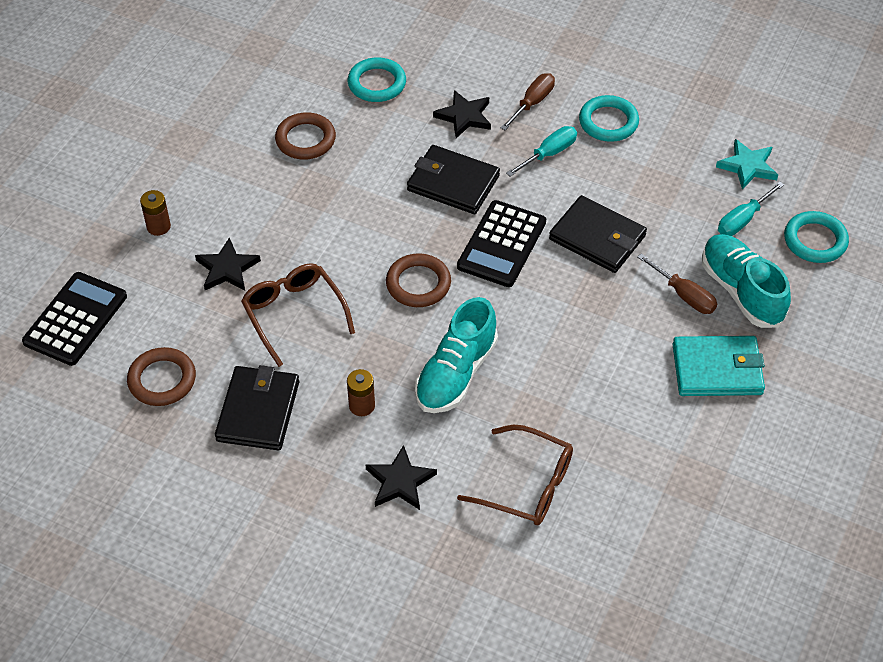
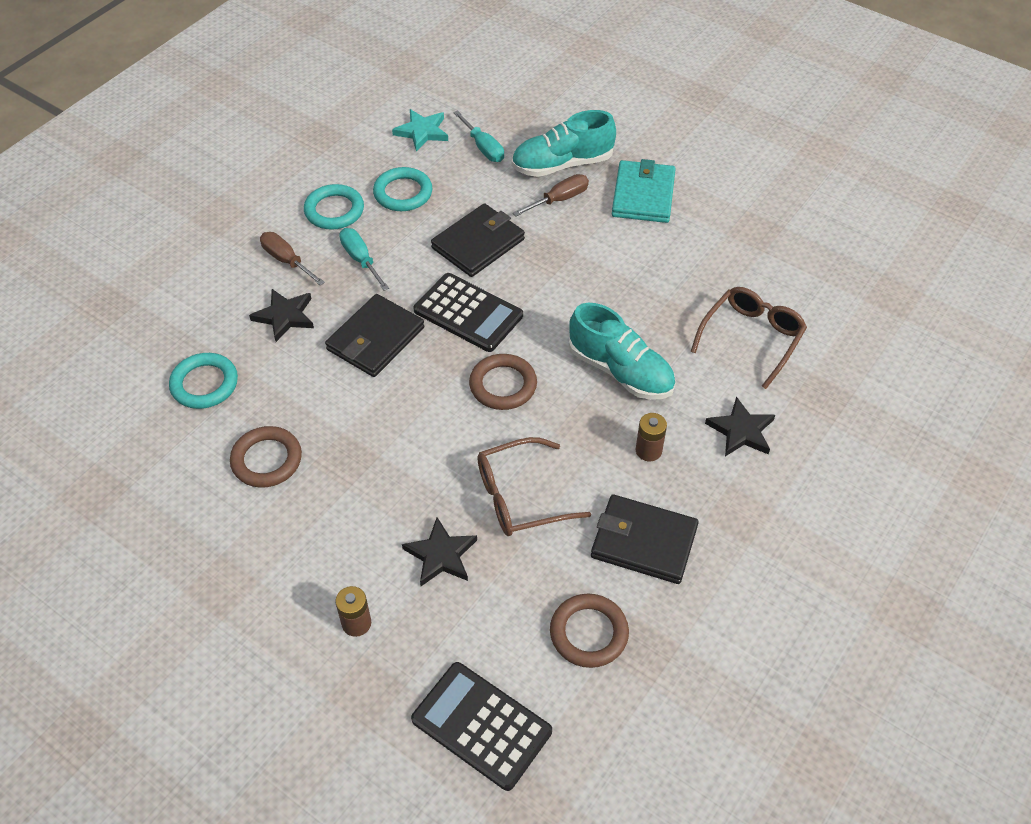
camera: 80 degrees left, 0 degrees up
turquoise ring [784,211,849,263] -> turquoise ring moved to [373,167,432,211]

